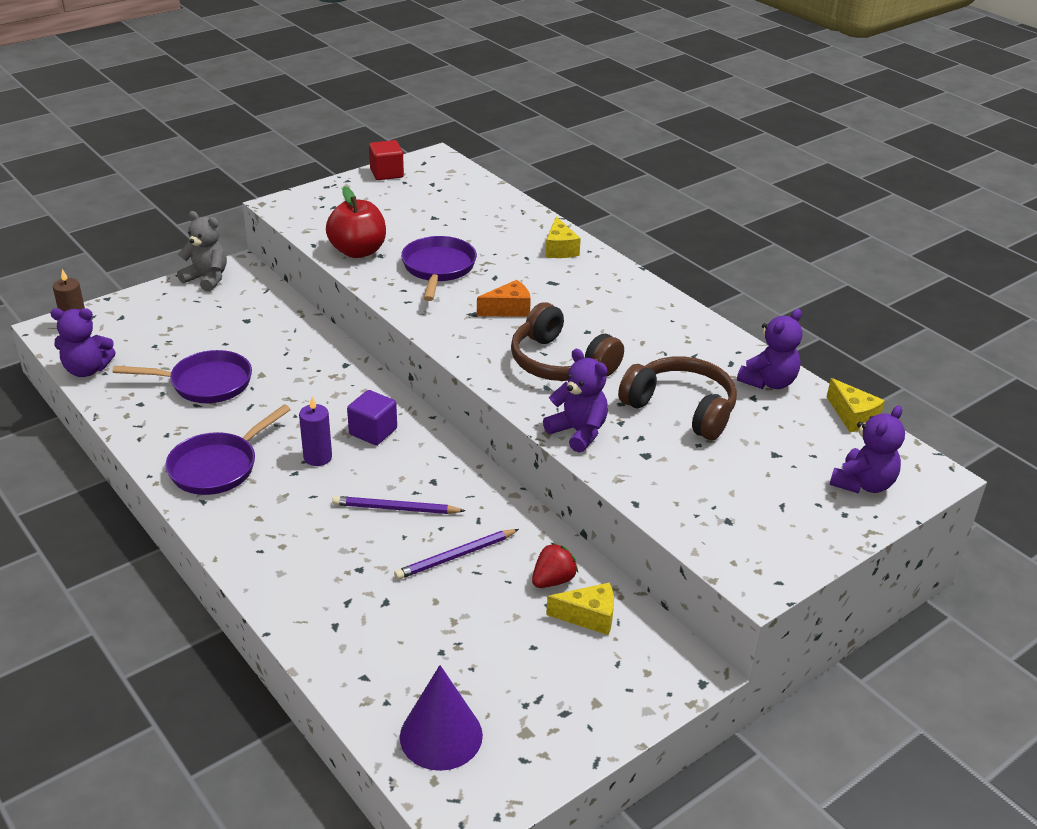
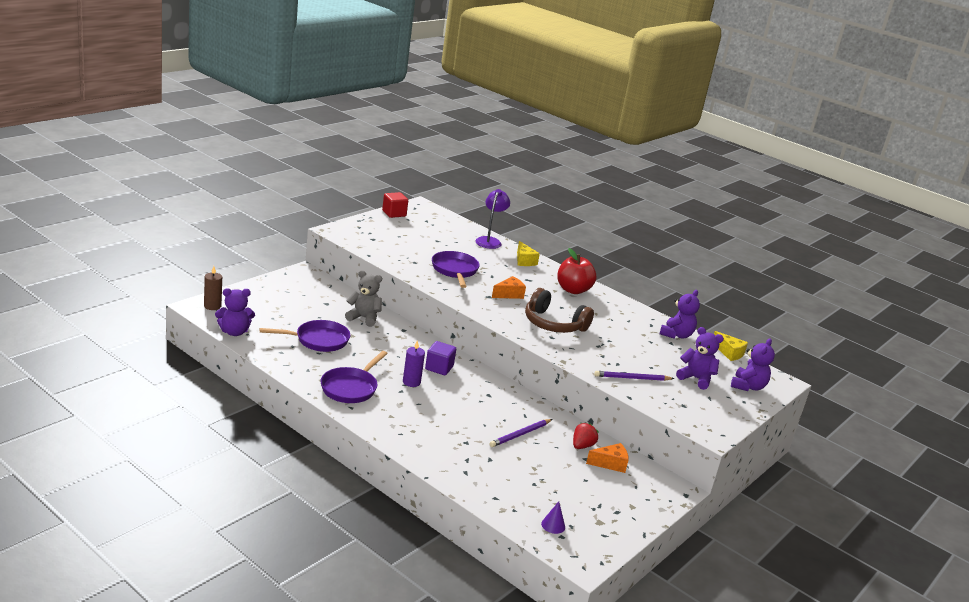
camera: 15 degrees left, 10 degrees down
grey teddy bear [177,211,227,292] -> grey teddy bear moved to [345,270,382,327]
red apple [326,186,386,258] -> red apple moved to [557,248,596,294]
purple pencil [332,496,465,514] -> purple pencil moved to [594,371,674,381]
purple cone [400,665,483,771] -> purple cone [541,501,565,534], size x0.49
purple teddy bear [543,349,608,453] -> purple teddy bear moved to [676,327,724,390]
yellow cheese [546,582,614,635] -> orange cheese [586,443,629,473]
brown headphones [618,357,737,440] -> none
none -> purple lamp [475,189,510,249]

